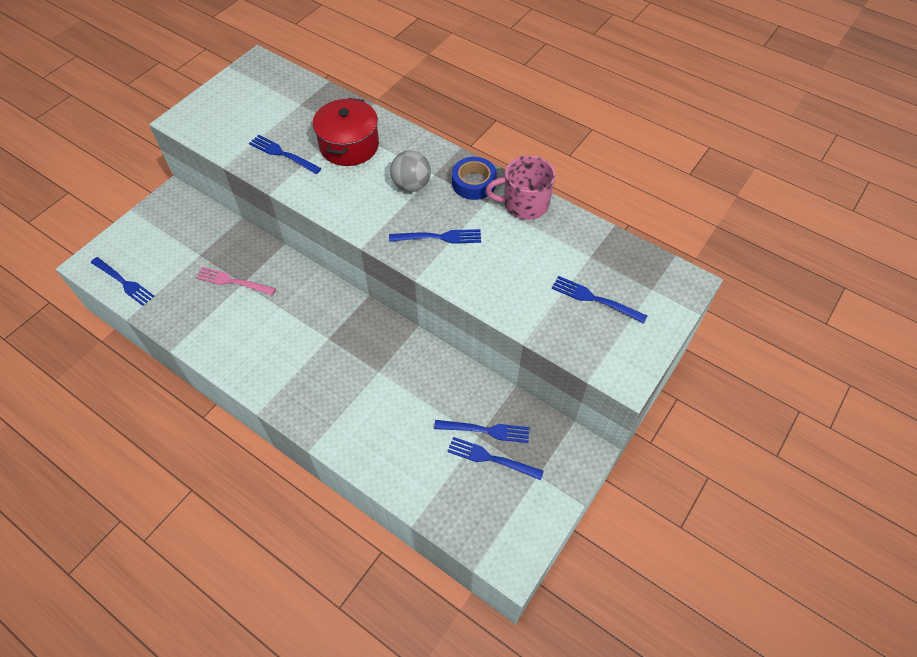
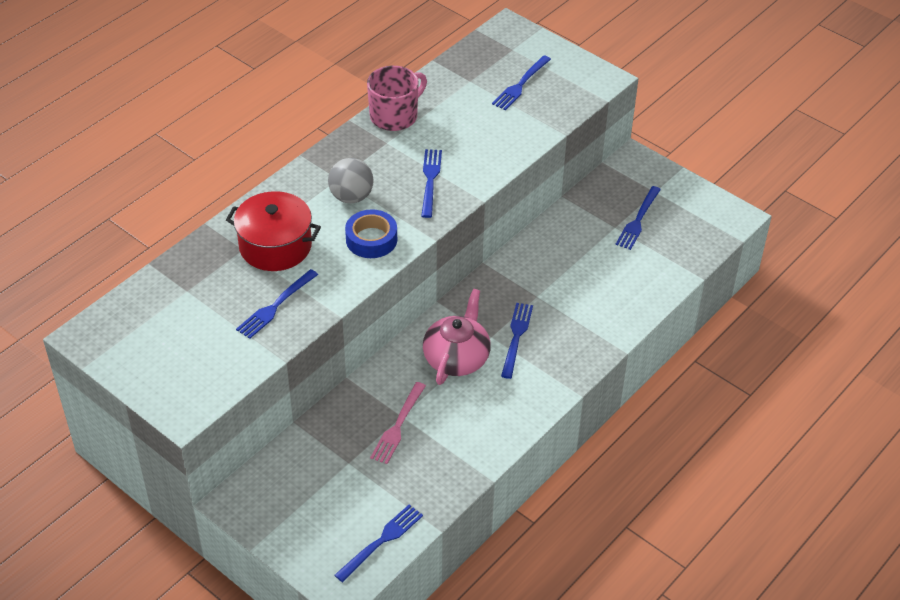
camera: 85 degrees left, 10 degrees down
blue fork [434,420,529,443] -> blue fork moved to [501,303,533,379]
blue tape [452,157,497,200] -> blue tape moved to [345,209,397,258]
pink mug [486,156,555,220] -> pink mug turned 135 degrees counterclockwise [367,66,427,131]
none -> pink teapot [423,289,491,385]

